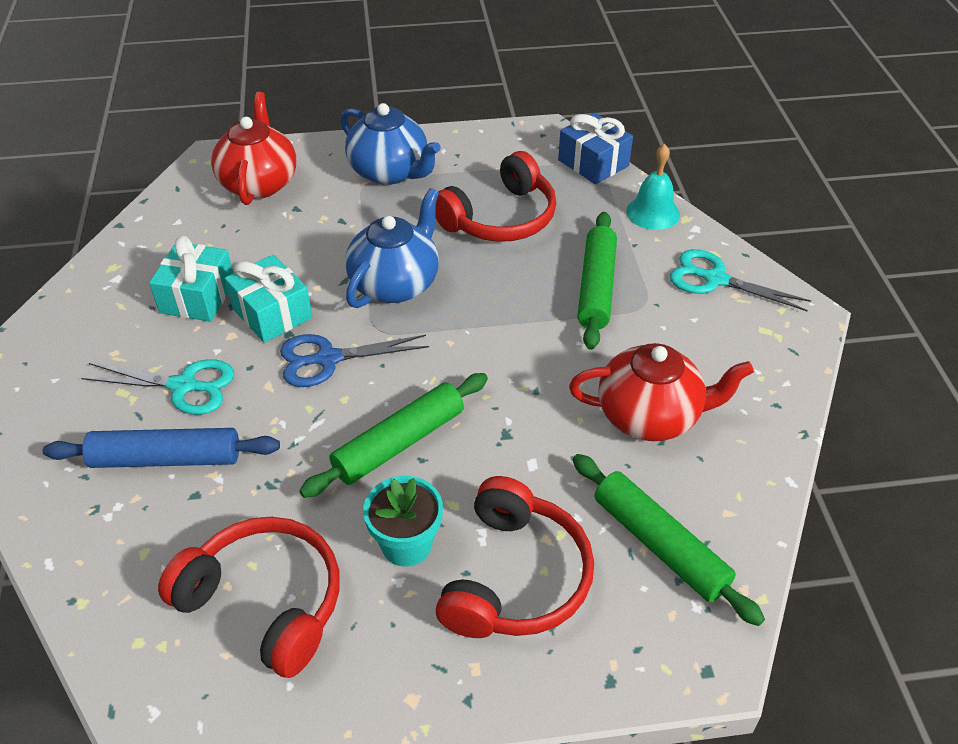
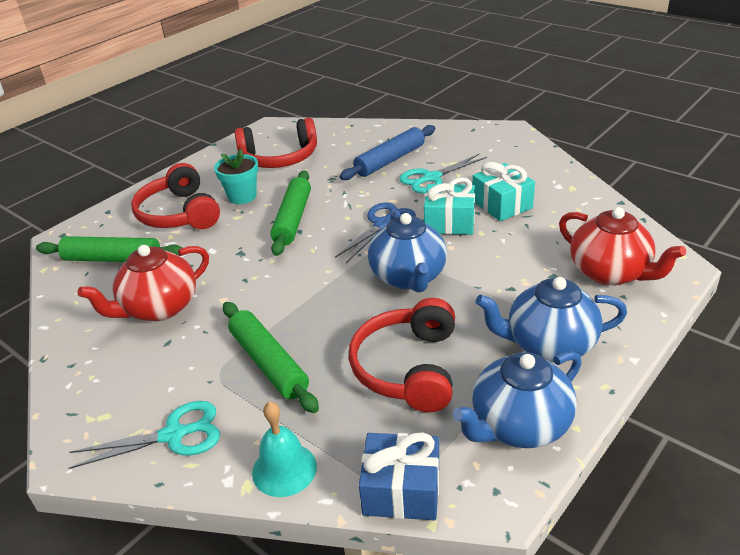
camera: 140 degrees right, 10 degrees down
none -> blue teapot [453,351,582,448]

